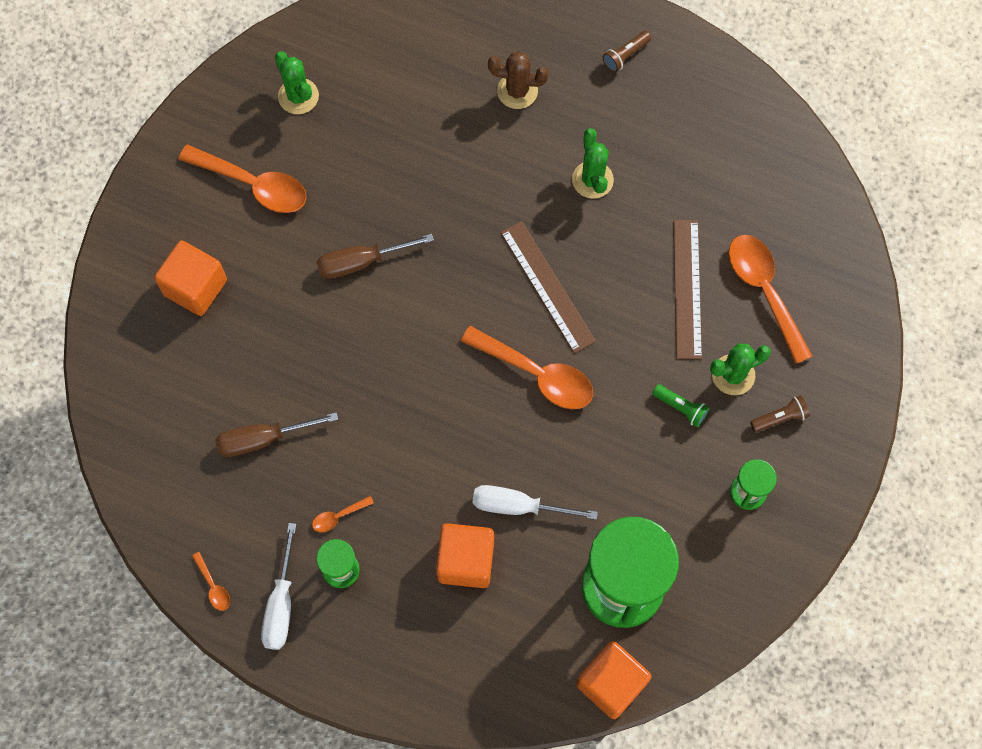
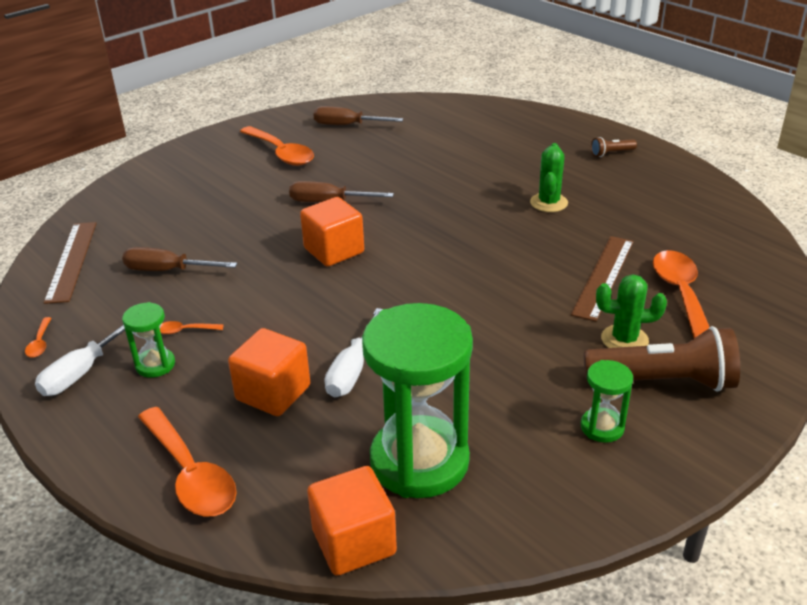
camera: 25 degrees right, 35 degrees down
orange cube [154,240,227,316] -> orange cube moved to [300,197,364,266]
green cactus [275,51,319,114] -> brown screwdriver [313,106,403,125]
orange spoon [461,326,593,409] -> orange spoon moved to [138,407,237,516]
white screwdriver [473,485,598,520] -> white screwdriver turned 105 degrees counterclockwise [324,308,383,397]
brown cactus [488,51,549,109] -> none
brown ruler [500,221,596,353] -> brown ruler moved to [44,222,97,304]
green flashlight [652,384,710,428] -> none
brown flashlight [750,395,810,432] -> brown flashlight [584,326,740,392], size x2.24

